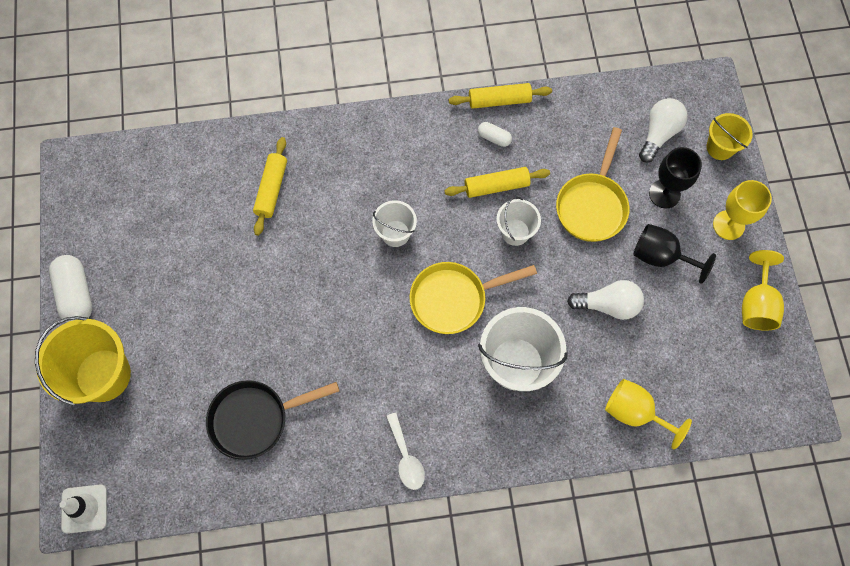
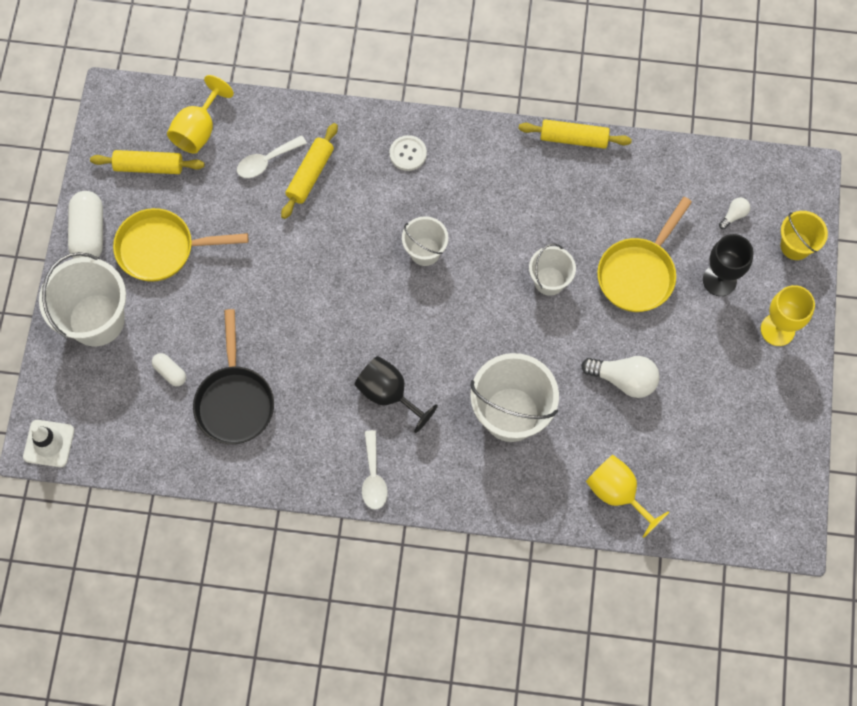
camera: 15 degrees right, 0 degrees up
yellow bucket [35,316,131,405] -> white bucket [39,252,126,346]
black pan [206,380,339,460] -> black pan turned 90 degrees counterclockwise [193,309,274,444]
yellow pan [409,262,537,334] -> yellow pan moved to [113,208,248,282]
yellow rolling pin [444,167,550,198] -> yellow rolling pin moved to [90,150,205,174]
white capsule [478,122,512,147] -> white capsule moved to [152,353,186,386]
black goblet [633,224,716,284] -> black goblet moved to [355,356,438,433]
white light bulb [639,98,688,163] -> white light bulb [719,198,750,229], size x0.51
yellow goblet [742,250,784,331] -> yellow goblet moved to [167,75,234,154]
none -> white spoon [237,135,307,178]
none -> white button [389,135,427,171]

